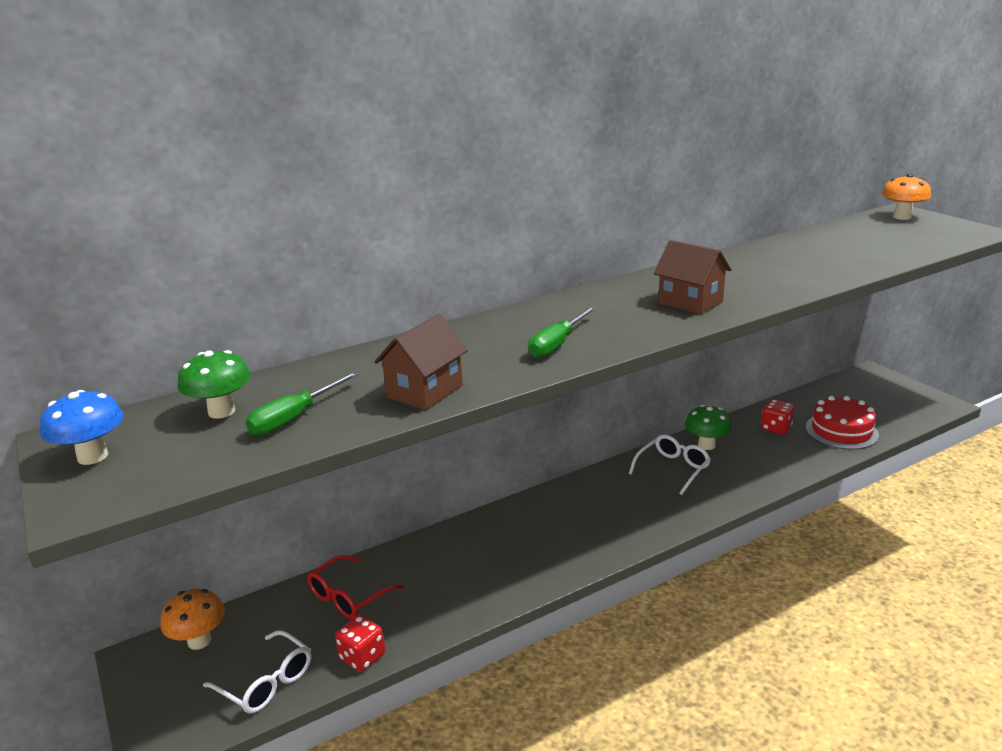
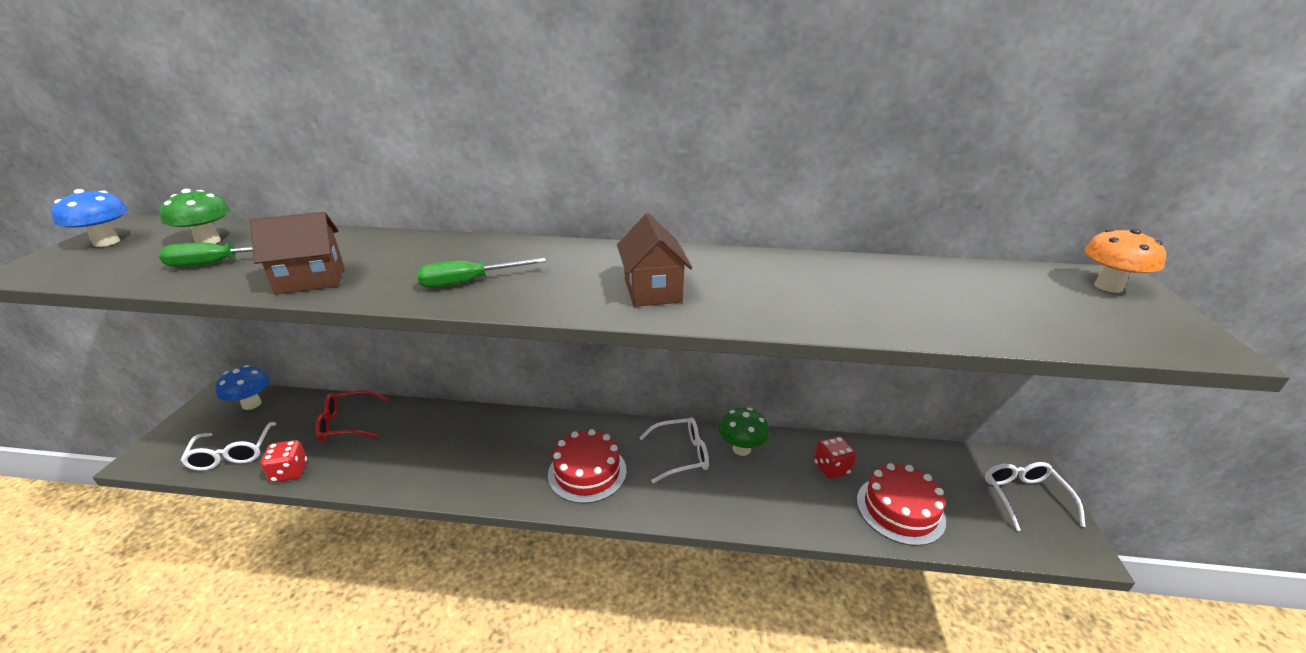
camera: 35 degrees right, 5 degrees up
orange mushroom [161,589,225,650] -> blue mushroom [215,365,269,410]
none -> red cake [548,429,627,504]
none -> white glasses [985,462,1086,531]

